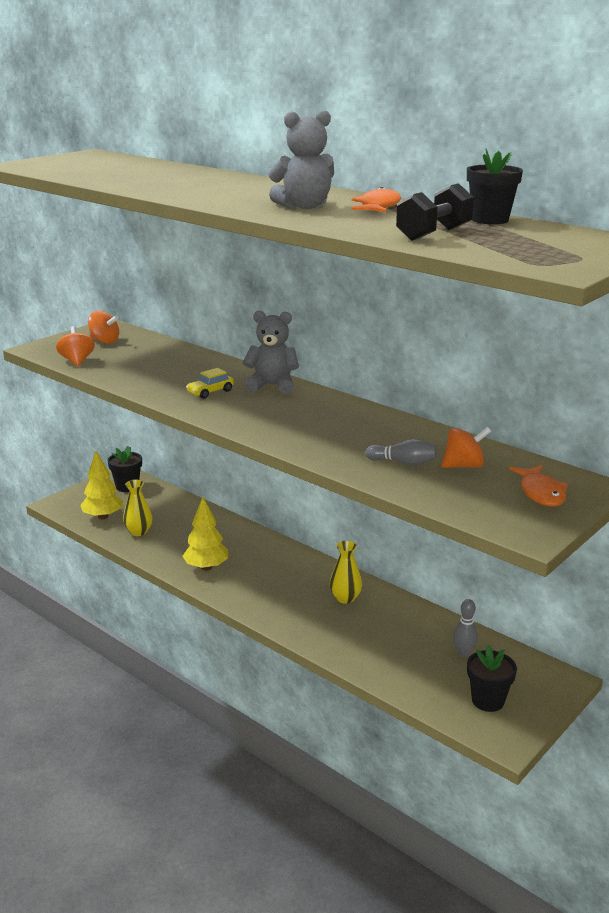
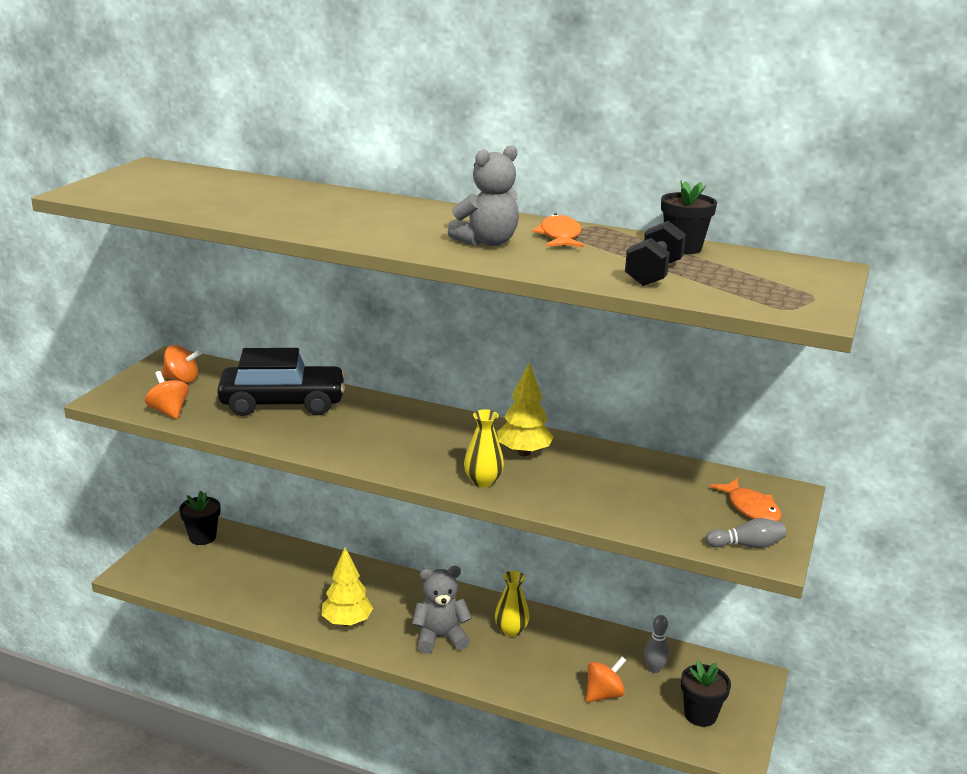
camera: 20 degrees left, 0 degrees up
yellow tree [80,451,123,519] -> yellow tree moved to [497,363,554,456]
yellow vase [123,480,152,536] -> yellow vase moved to [464,409,504,487]
yellow car [186,368,234,399] -> none
grey teddy bear [243,310,299,394] -> grey teddy bear moved to [412,566,472,654]
grey bowling pin [365,439,437,466] -> grey bowling pin moved to [706,518,786,548]
orange spinning top [441,427,491,468] -> orange spinning top moved to [586,657,626,702]
none -> black car [217,348,346,416]

